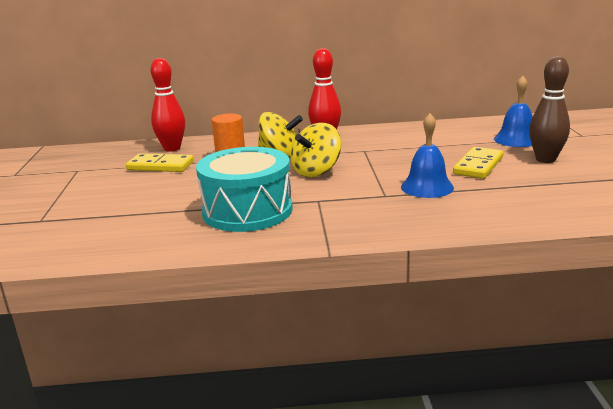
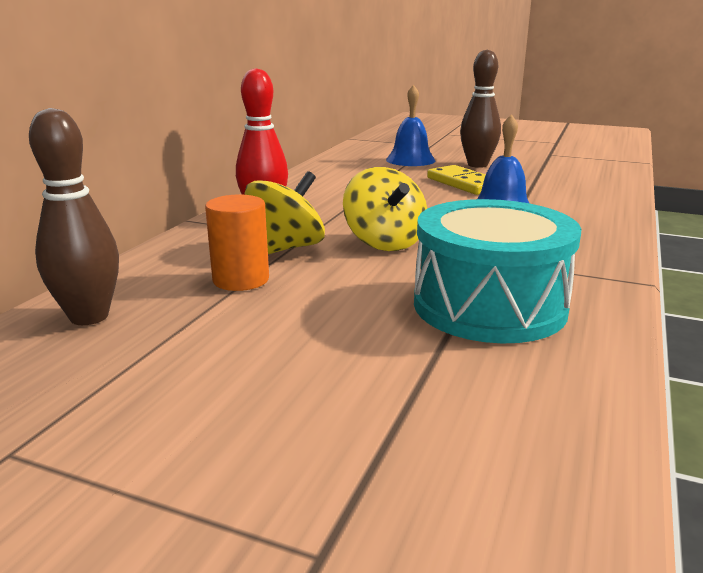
camera: 65 degrees left, 0 degrees up
yellow domino [126,153,194,172] -> none
red bowling pin [151,58,185,152] -> brown bowling pin [29,108,119,325]

